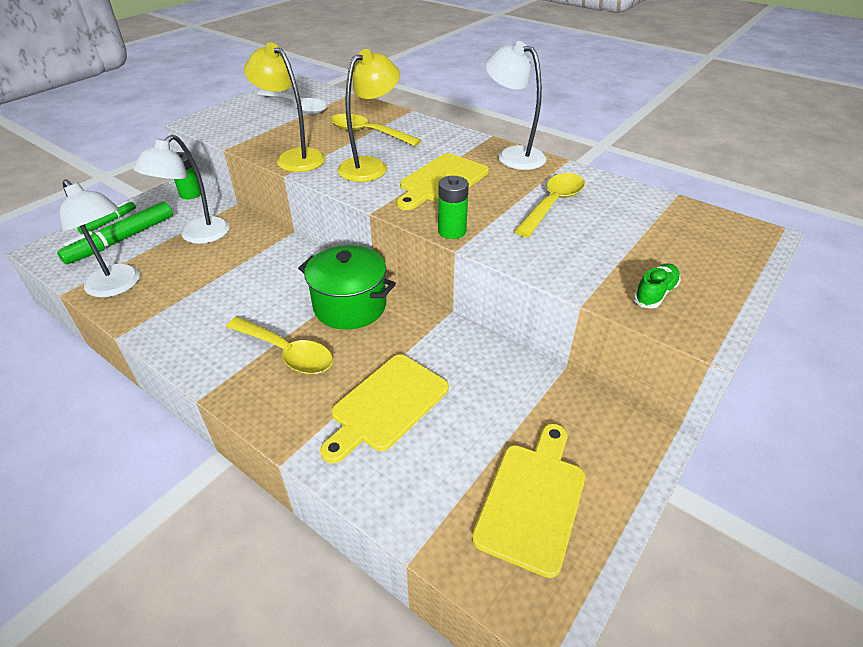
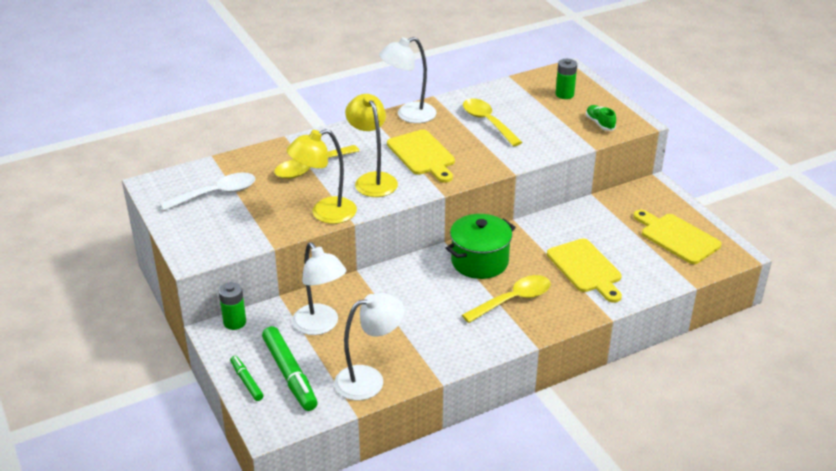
camera: 65 degrees left, 5 degrees down
green battery [438,176,469,239] -> green battery moved to [555,59,577,99]

